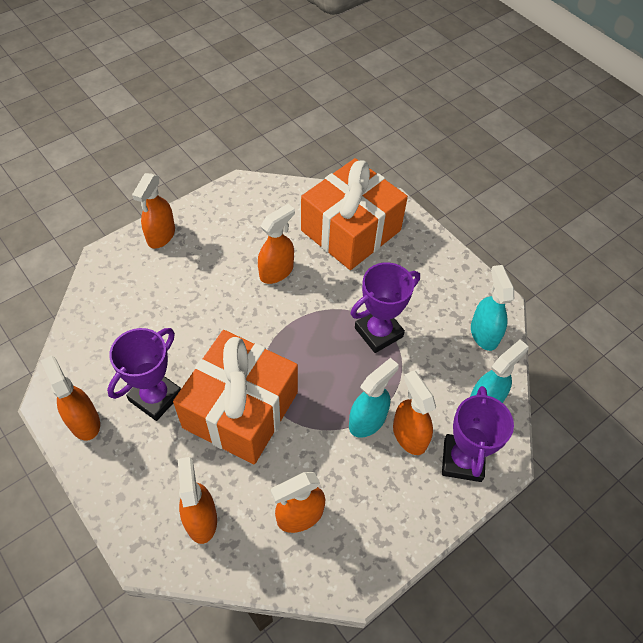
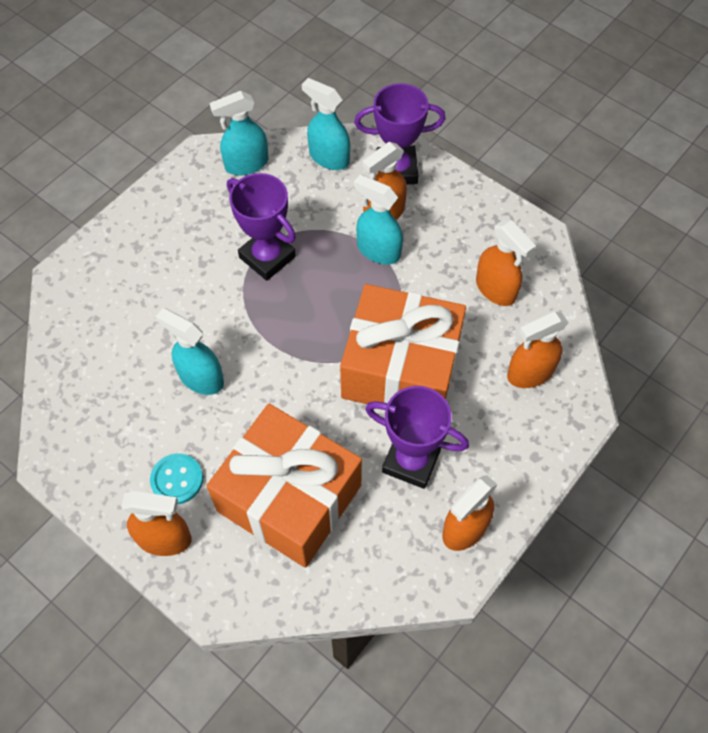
camera: 100 degrees left, 5 degrees up
orange spray bottle [258,204,295,284] -> turquoise spray bottle [156,308,224,395]
orange gift [301,158,408,270] -> orange gift moved to [207,404,362,568]
none -> turquoise button [150,453,203,505]

